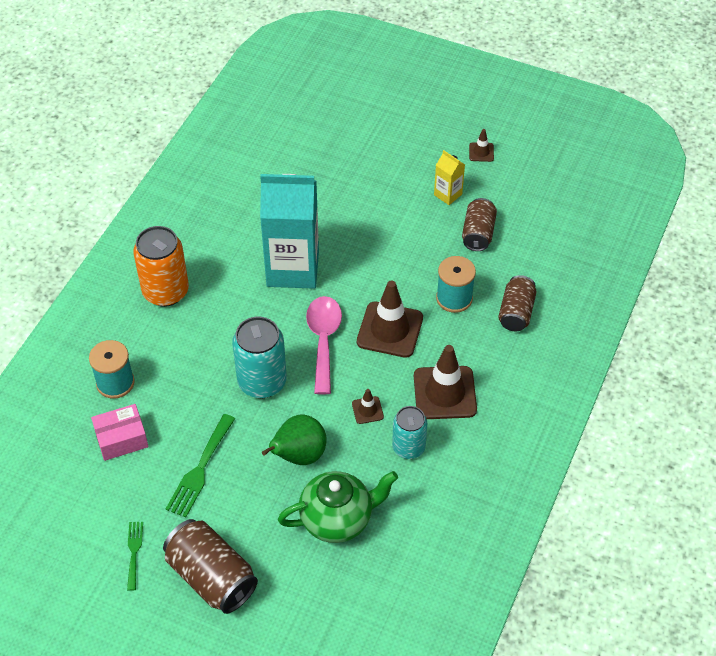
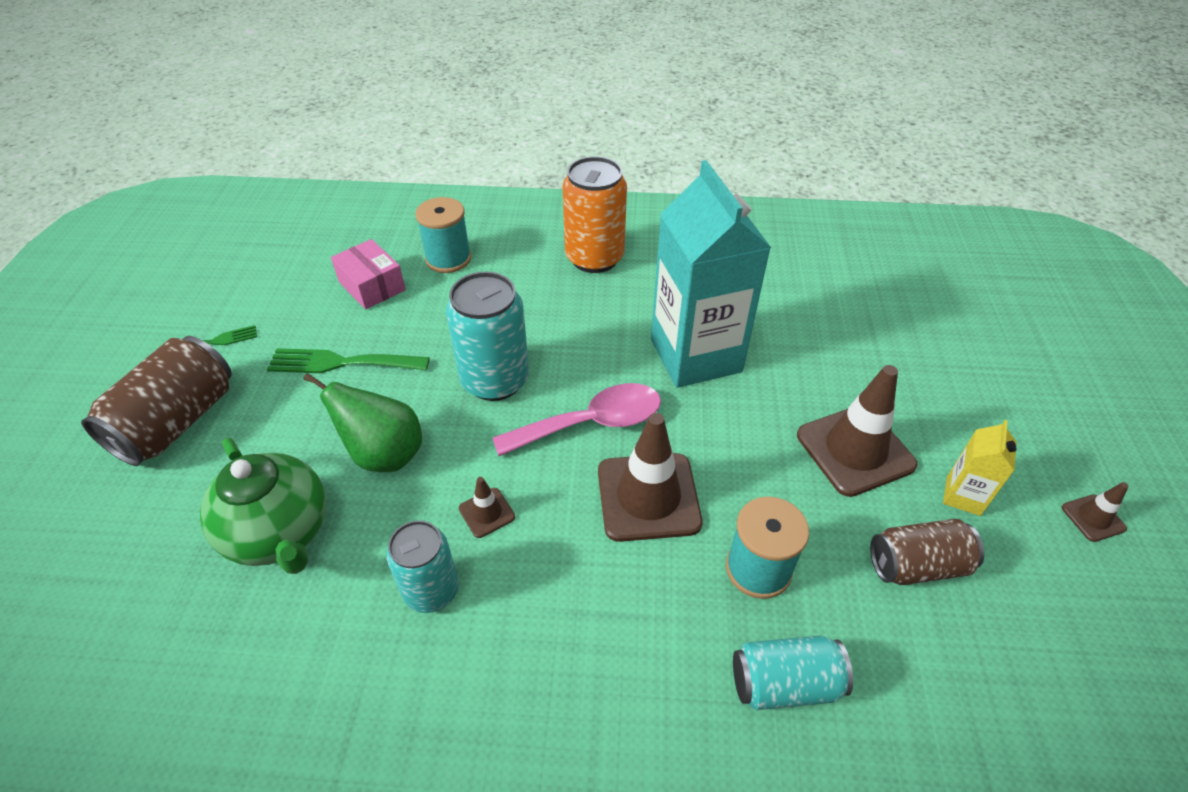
camera: 70 degrees right, 5 degrees down
brown traffic cone [414,345,477,419] -> brown traffic cone moved to [797,365,918,497]
brown can [498,275,537,331] -> turquoise can [733,636,853,710]

